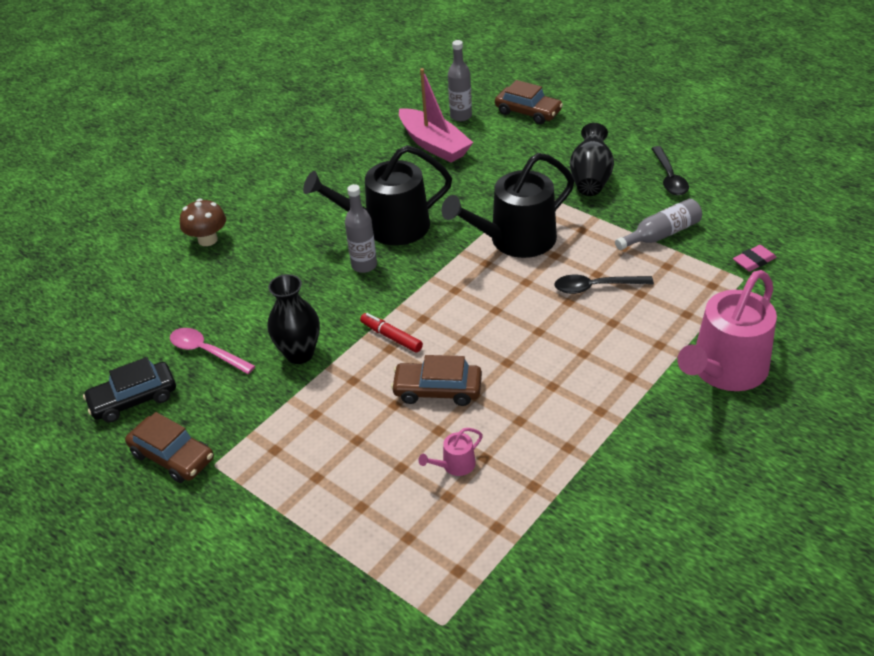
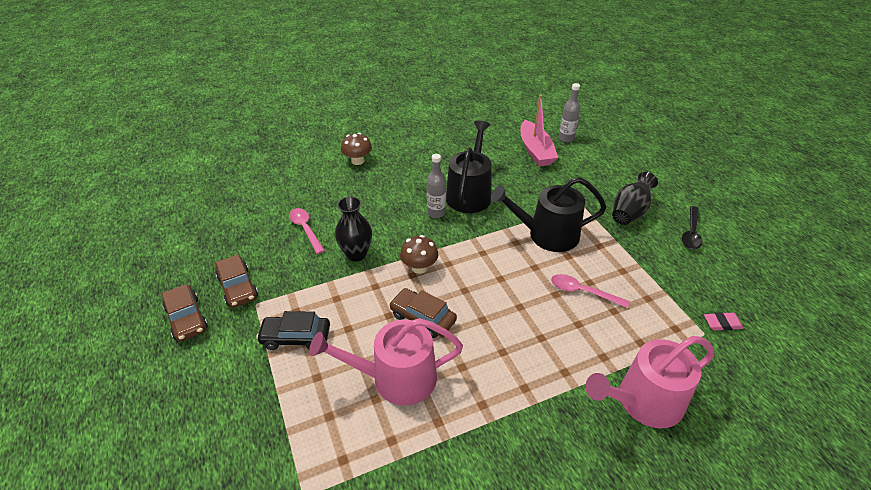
camera: 25 degrees right, 0 degrees up
black car [83,357,176,423] -> black car moved to [256,311,330,350]
black watering can [303,145,452,245] -> black watering can turned 90 degrees clockwise [446,121,491,213]
red marker [360,313,423,353] -> brown mushroom [400,235,439,274]
pink watering can [419,428,483,476] -> pink watering can [309,318,463,405], size x2.47
brown car [495,80,563,124] -> brown car moved to [162,284,208,342]
black spoon [554,275,654,294] -> pink spoon [551,274,630,308]
grey bottle [615,199,702,250] -> none

